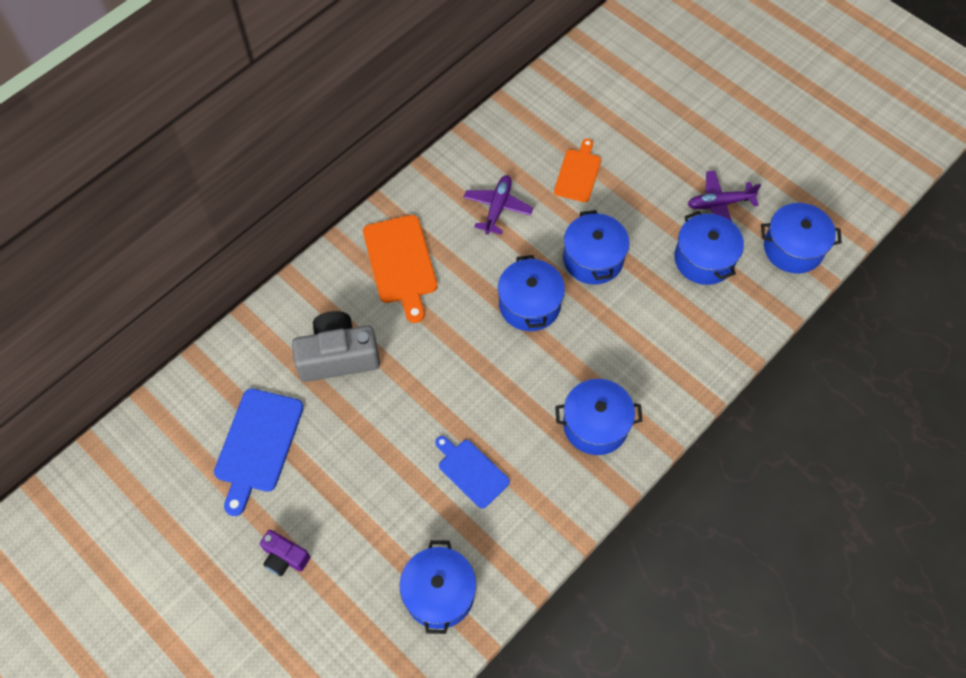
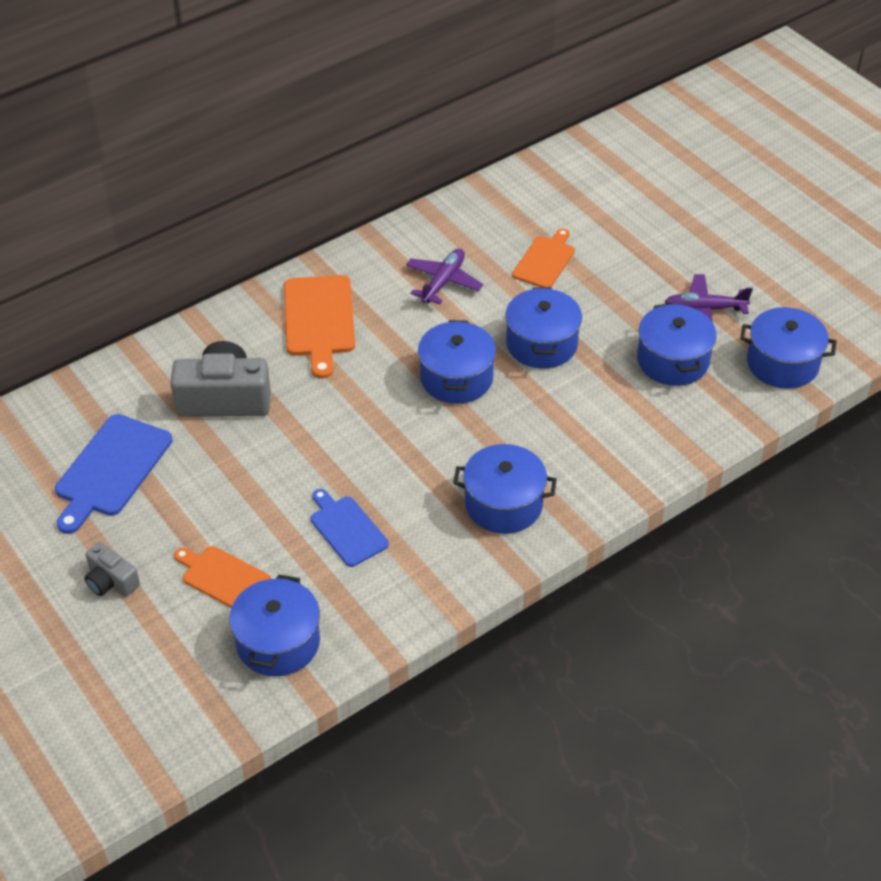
camera: 10 degrees right, 15 degrees down
purple camera [260,530,310,576] -> grey camera [84,542,140,597]
none -> orange cutting board [174,546,271,608]

